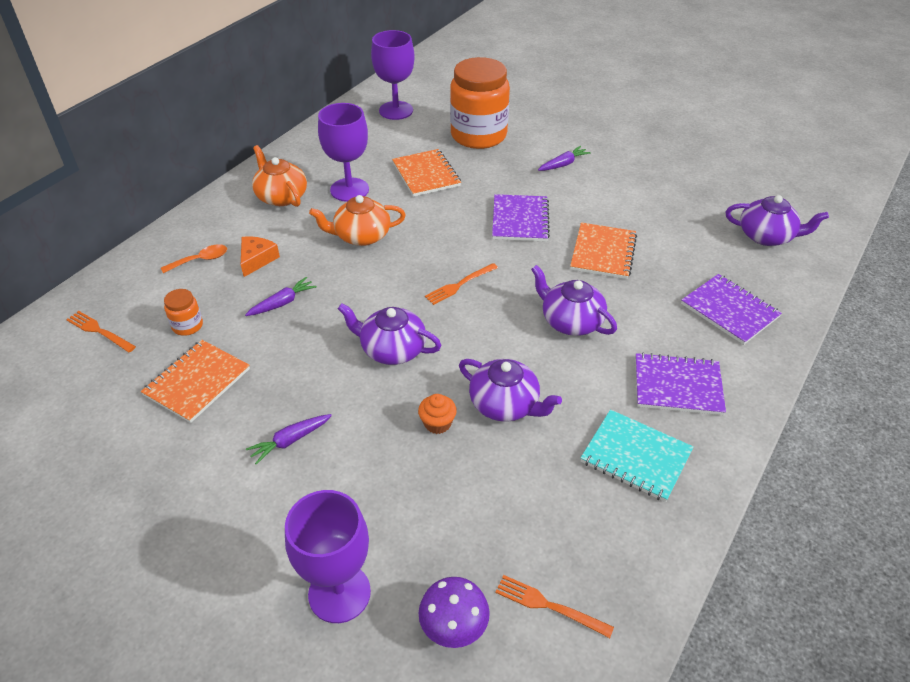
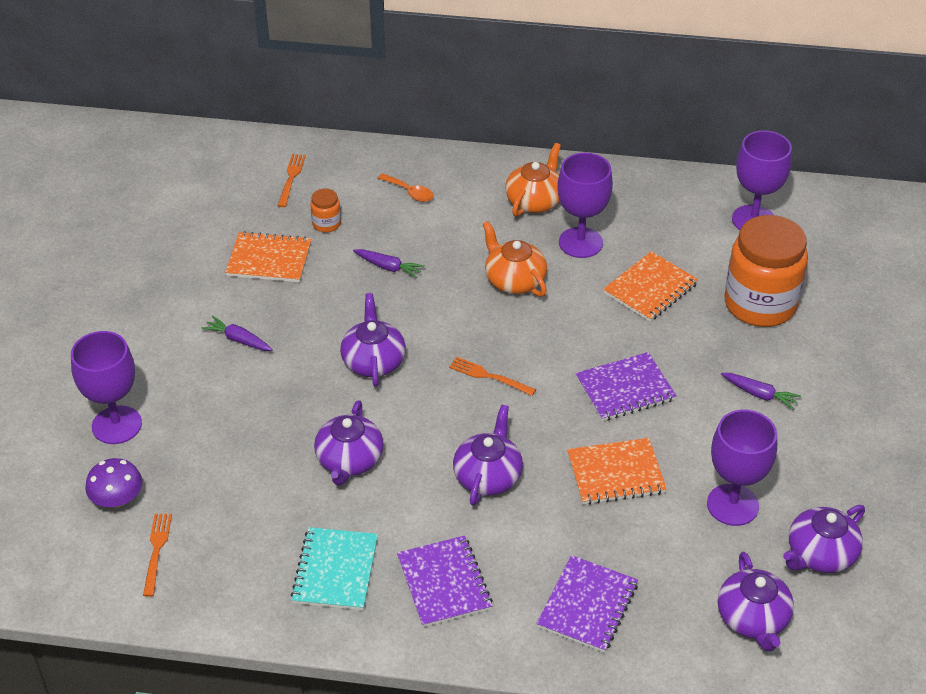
camera: 65 degrees right, 0 degrees up
orange cheese [241,236,280,277] -> none
orange cupcake [418,394,457,434] -> none
none -> purple goblet [707,410,777,526]
none -> purple teapot [783,505,865,573]

